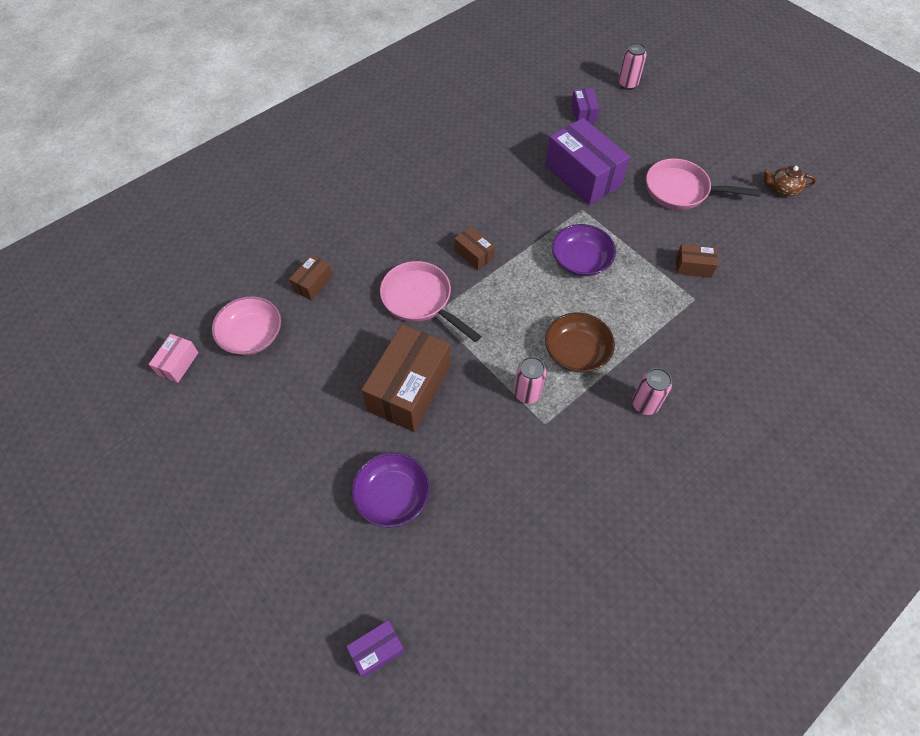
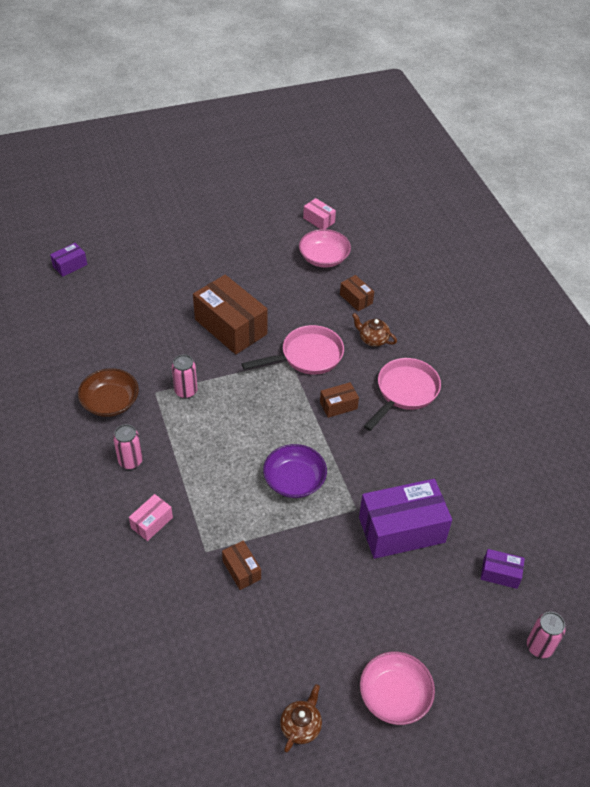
camera: 110 degrees right, 10 degrees down
purple box [346,620,405,678] -> purple box turned 60 degrees clockwise [50,243,87,277]
purple bowl [351,452,430,528] -> none
brown bowl [545,313,615,372] -> brown bowl moved to [78,368,139,417]
pink pan [646,159,761,210] -> pink pan moved to [364,358,441,431]
brown box [676,244,718,278] -> brown box turned 60 degrees counterclockwise [222,540,261,590]
none -> pink box [129,494,173,541]
none -> brown teapot [352,313,397,347]
none -> pink bowl [360,652,435,725]

